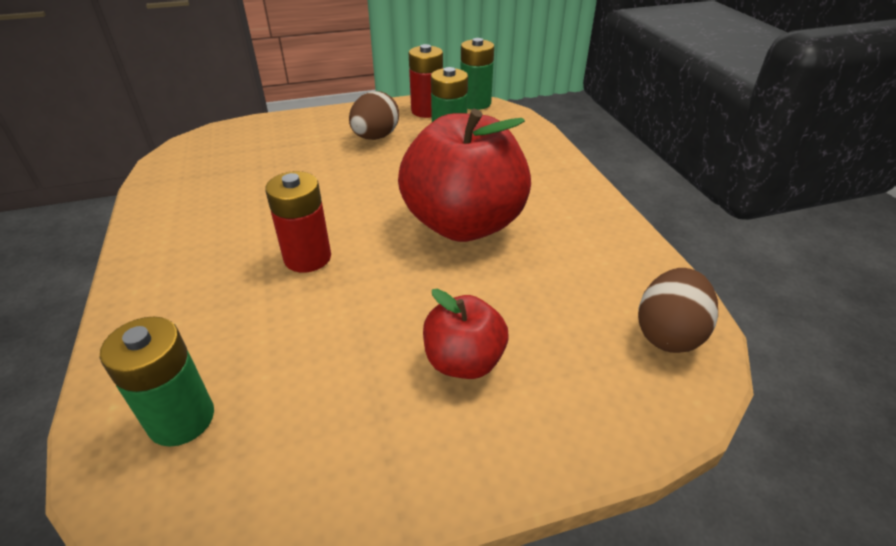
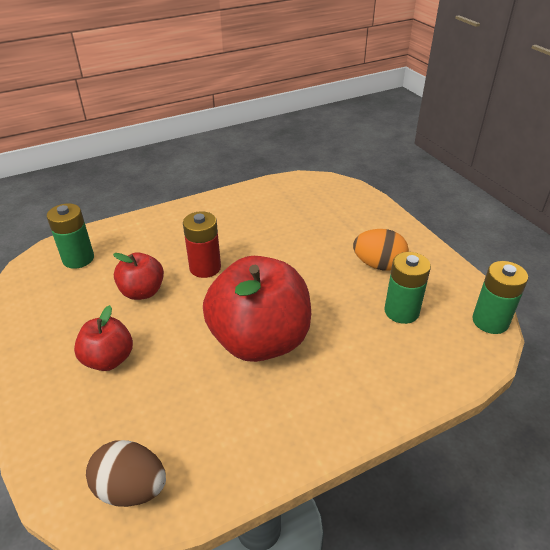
camera: 80 degrees right, 0 degrees up
brown egg [349,91,399,140] -> orange egg [353,229,409,270]
red battery [409,44,443,118] -> none
none -> red apple [113,252,164,300]

